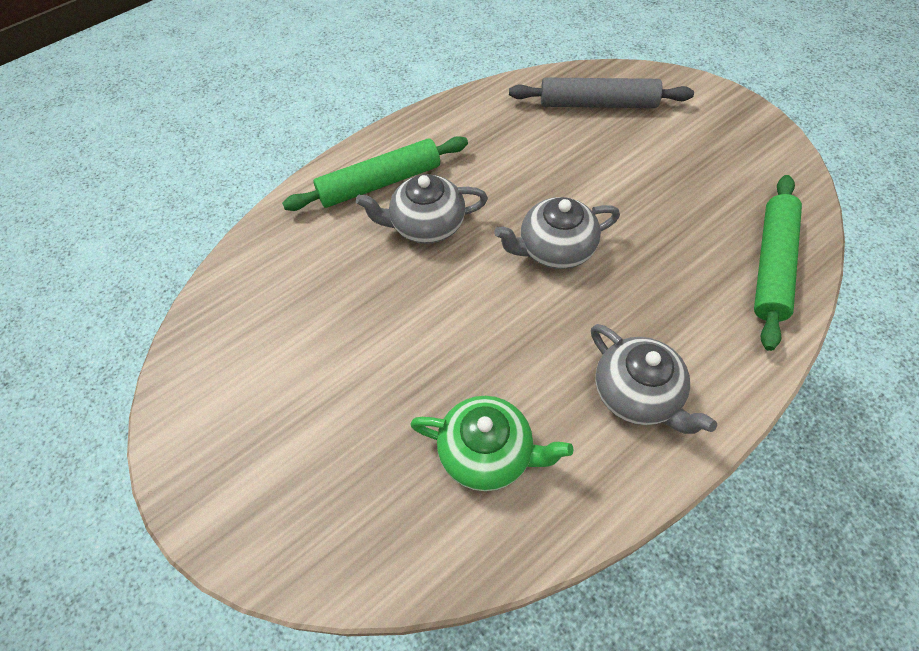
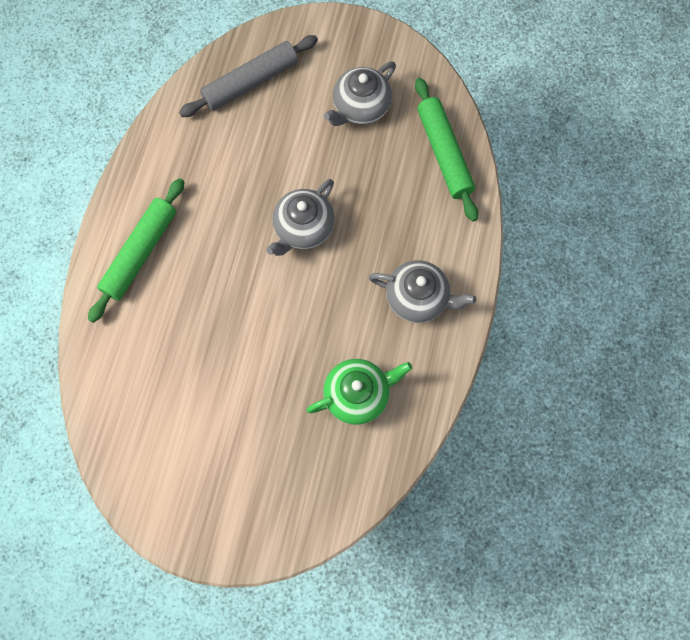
camera: 40 degrees left, 15 degrees up
grey teapot [356,174,488,244] -> grey teapot moved to [324,61,396,126]

